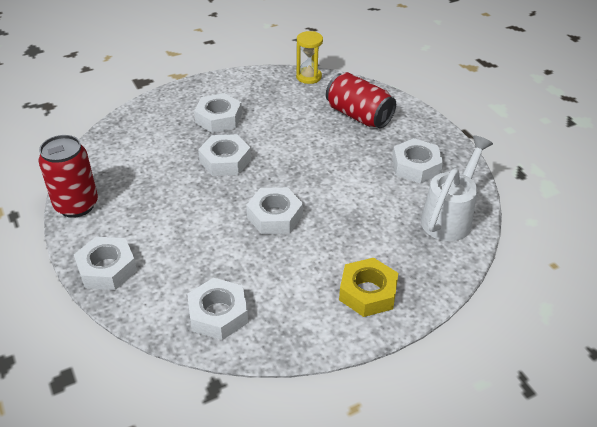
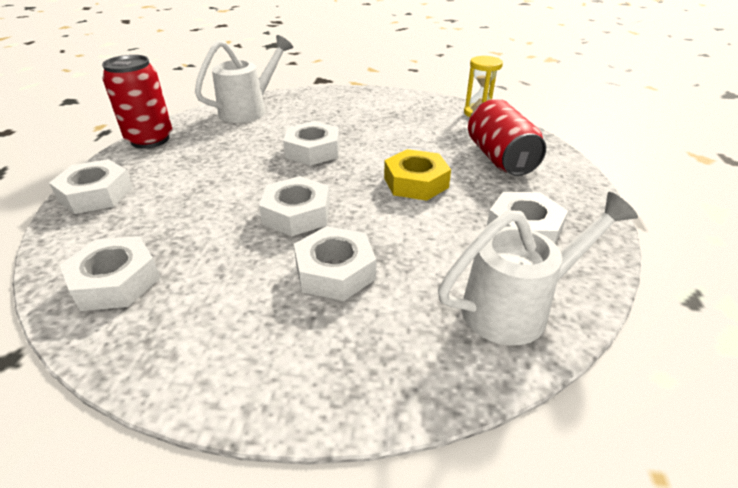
camera: 35 degrees right, 5 degrees down
white nut [194,93,242,133] -> white nut moved to [294,226,376,301]
yellow nut [339,258,398,317] -> yellow nut moved to [384,149,451,201]
none -> white watering can [195,35,293,123]

